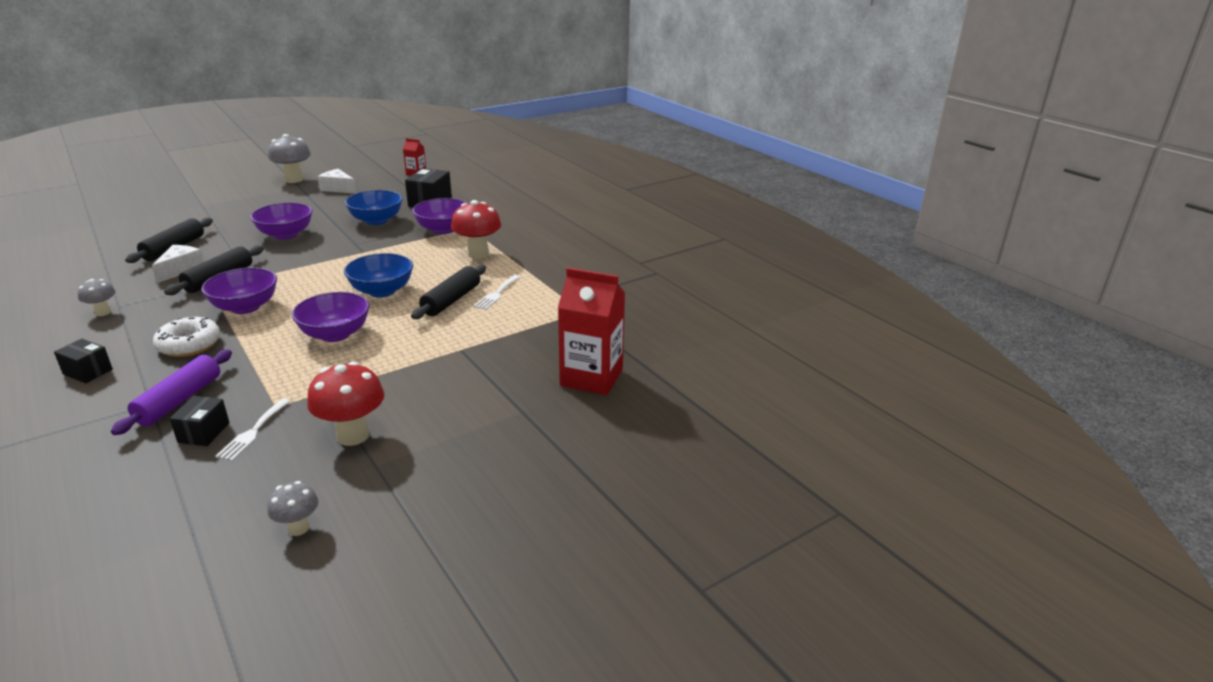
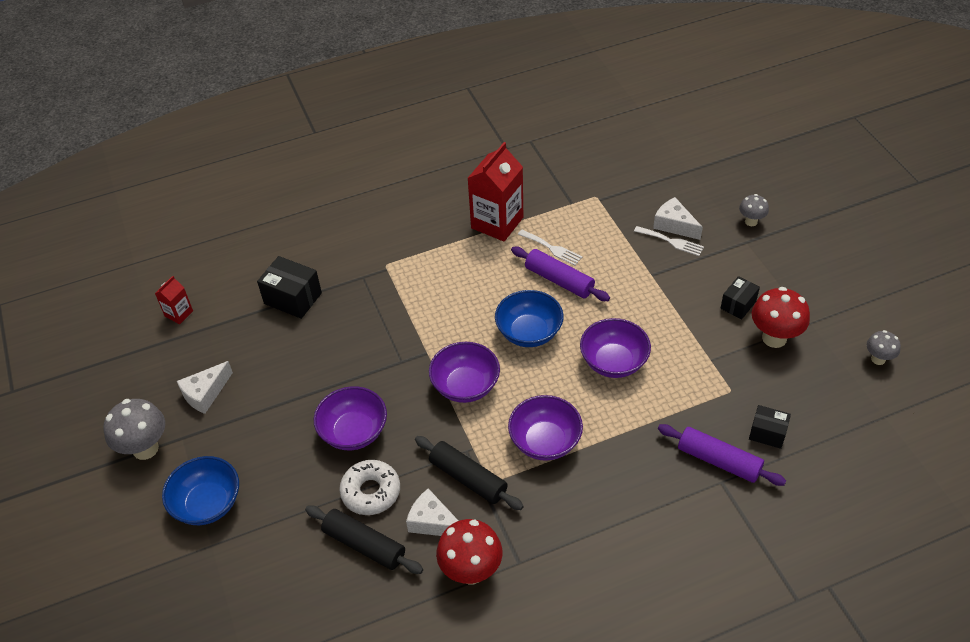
camera: 75 degrees left, 20 degrees up
black box [54,339,113,383] -> black box moved to [720,276,760,320]
grey mushroom [78,279,115,316] -> grey mushroom moved to [739,194,769,226]
white donut [153,317,220,357] -> white donut moved to [339,460,400,515]
white fork [215,399,291,461] -> white fork moved to [634,226,704,256]
blue bowl [345,190,403,225] -> blue bowl moved to [162,456,239,525]
black rolling pin [411,265,486,319] -> purple rolling pin [511,247,610,301]
purple bowl [412,198,468,234] -> purple bowl moved to [429,342,500,403]
red mushroom [451,200,501,259] -> red mushroom moved to [436,519,502,585]
red carton [558,268,625,395] -> red carton moved to [468,142,523,241]
none -> white cheese [653,197,703,240]

